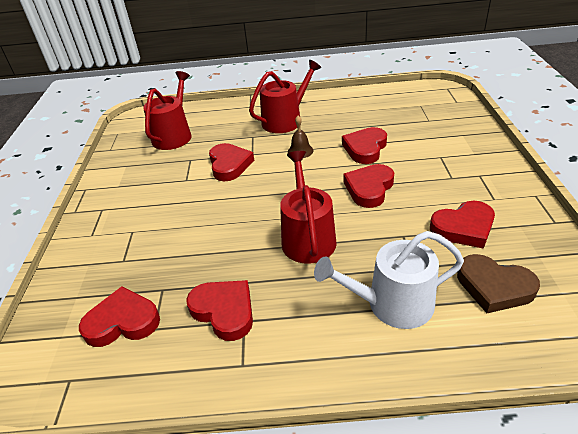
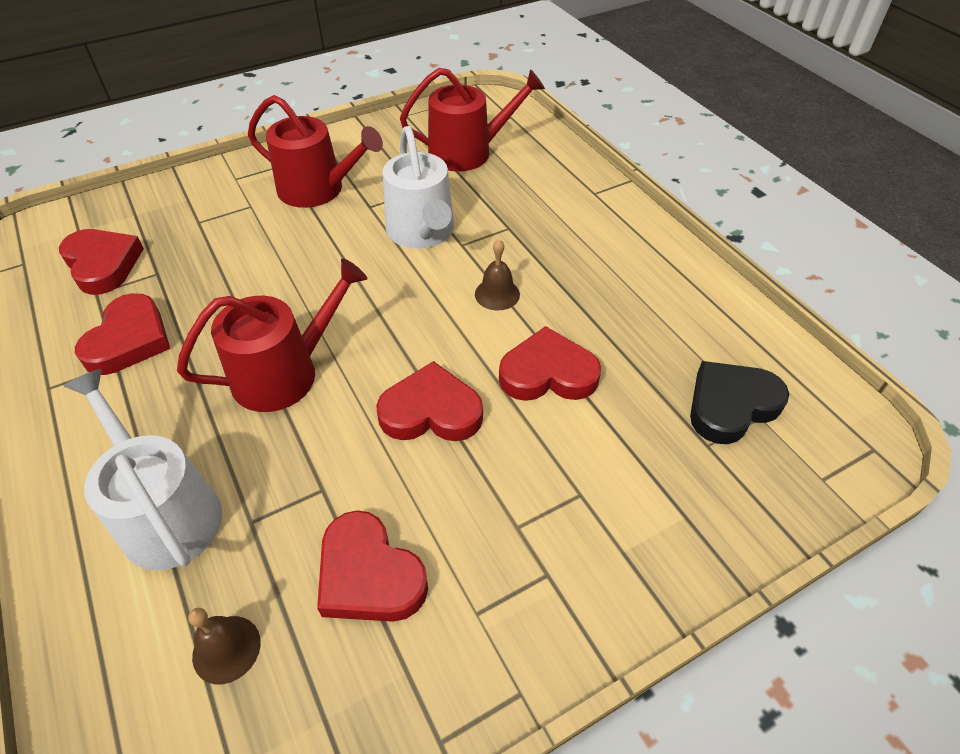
camera: 60 degrees right, 10 degrees up
red heart [209,143,254,181] -> white watering can [383,126,454,249]
red watering can [249,60,321,133] -> red watering can moved to [248,95,383,208]
brown heart [457,254,540,313] -> brown bell [188,608,261,684]
none -> black heart [690,361,789,444]

